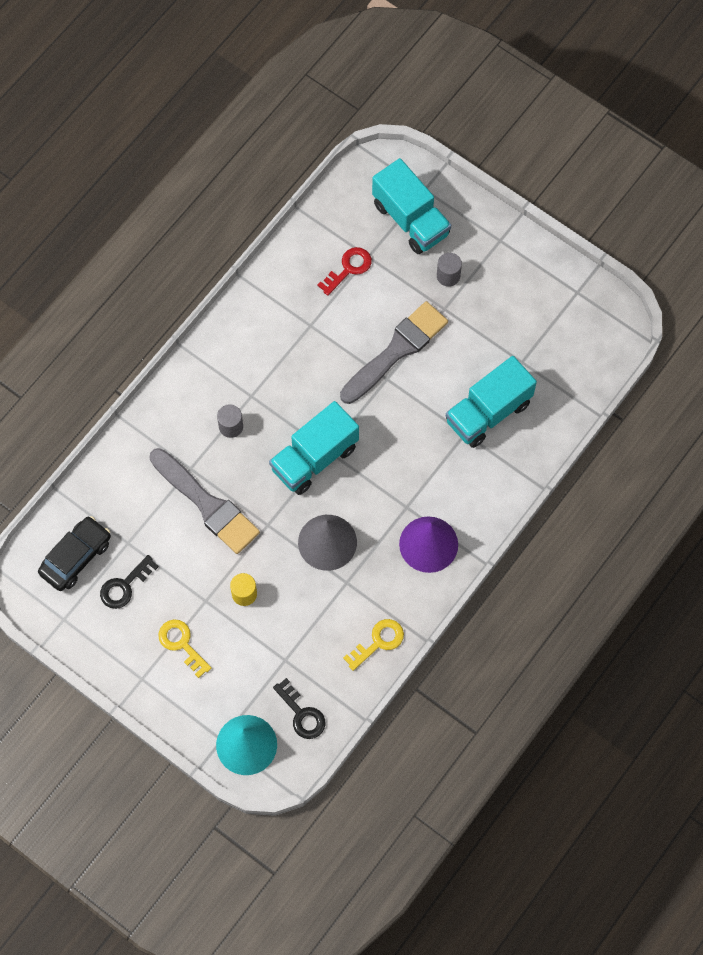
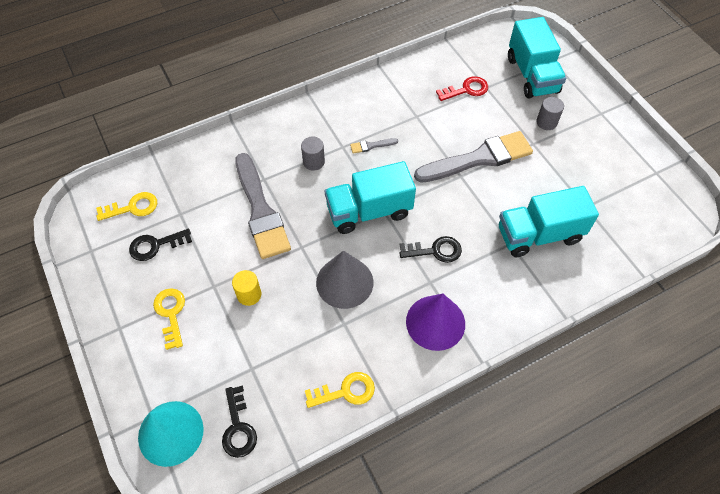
camera: 25 degrees right, 10 degrees down
black car [38,516,111,591] -> yellow key [96,192,157,221]
none -> grey brush [350,138,398,154]
none -> black key [399,236,462,263]

